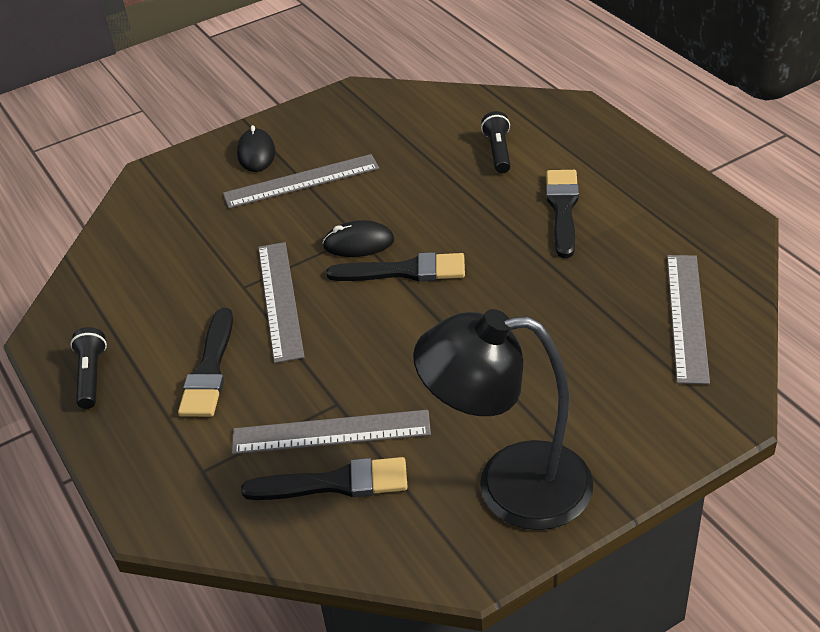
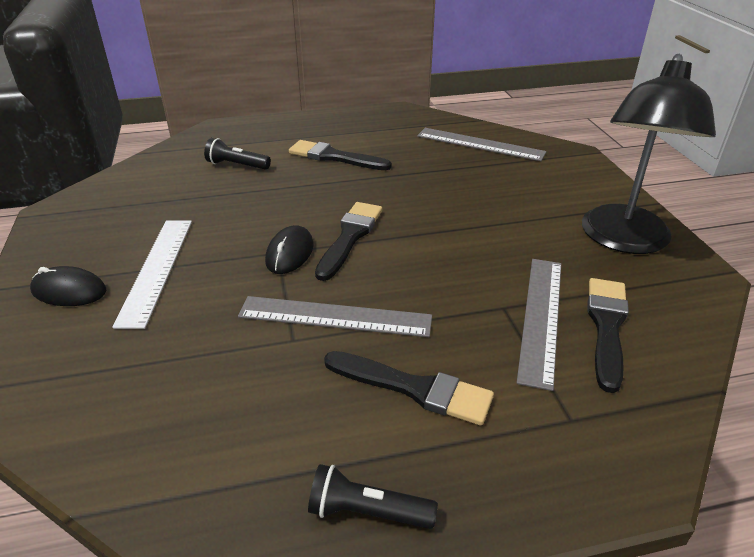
camera: 75 degrees left, 5 degrees down
grey ruler [223,154,379,208] -> white ruler [112,221,192,329]

